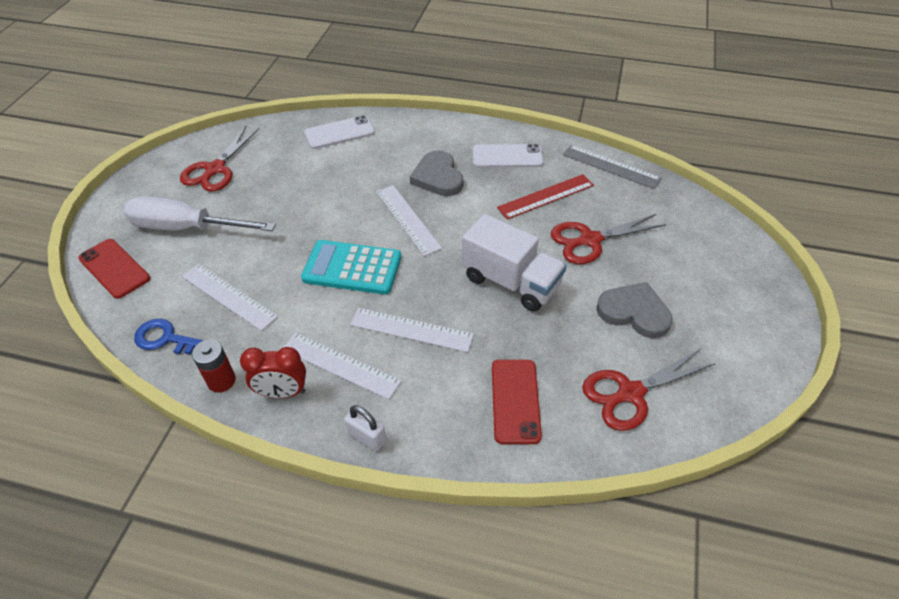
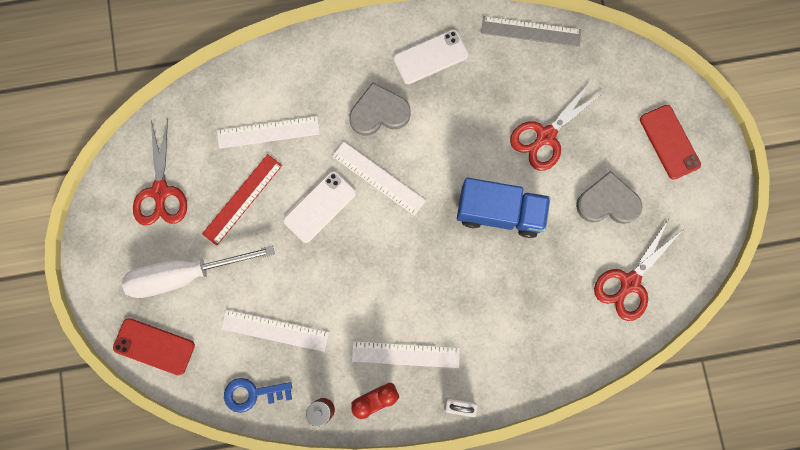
camera: 25 degrees left, 30 degrees up
turquoise calculator [301,240,401,295] -> none
white phone [304,115,375,149] -> white phone moved to [283,171,356,243]
white ruler [350,308,474,352] -> white ruler moved to [217,116,320,149]
grey heart [410,150,463,196] -> grey heart turned 120 degrees clockwise [349,82,411,136]
white truck [462,214,567,312] -> blue truck [457,178,551,238]
red phone [492,360,542,444] -> red phone moved to [640,105,701,180]
red ruler [497,174,594,219] -> red ruler moved to [202,154,282,246]

